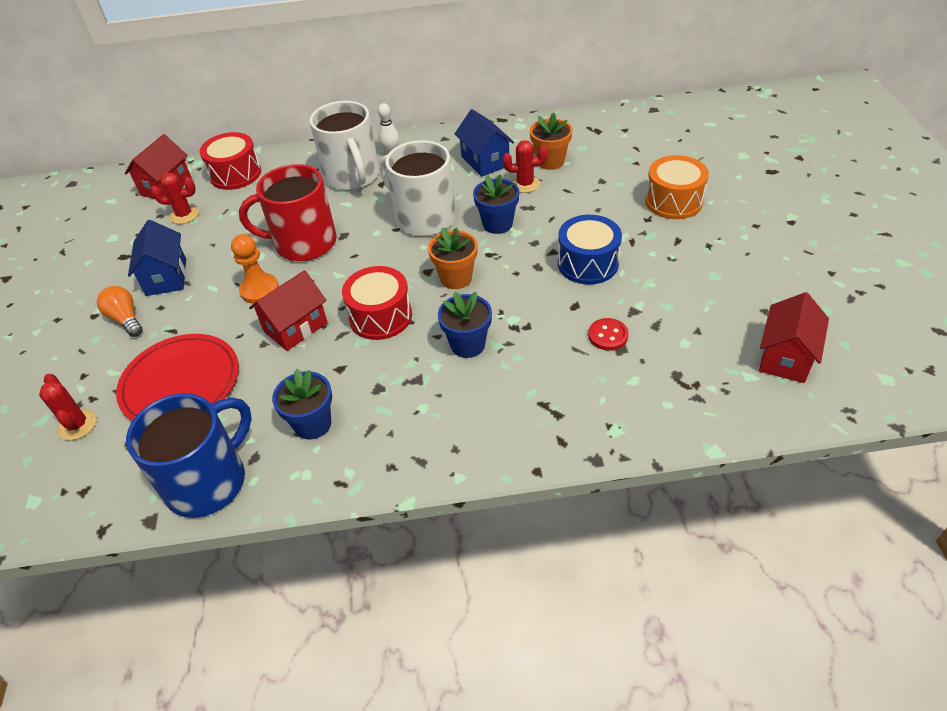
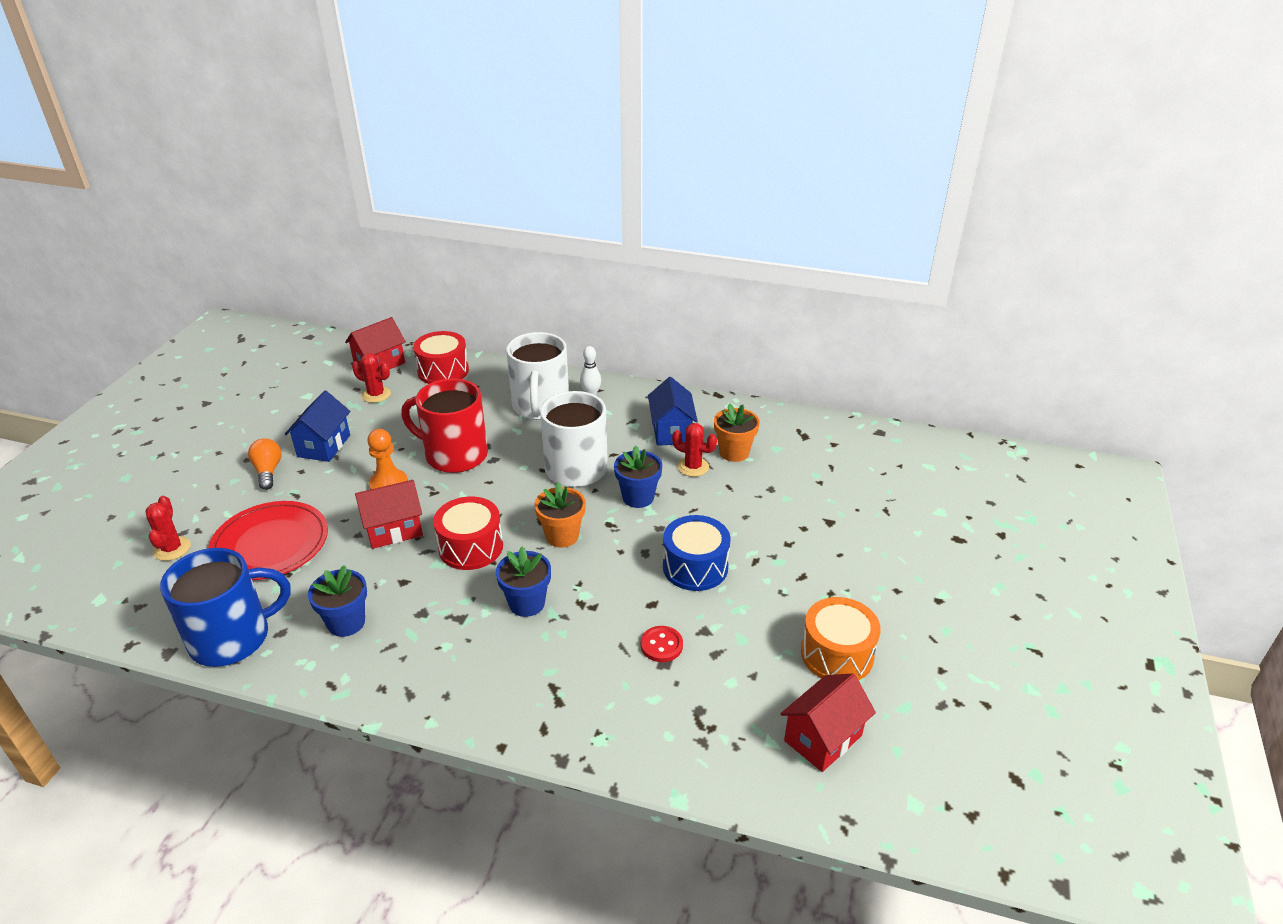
camera: 20 degrees right, 10 degrees down
orange drum [645,155,709,219] -> orange drum moved to [801,597,881,680]

